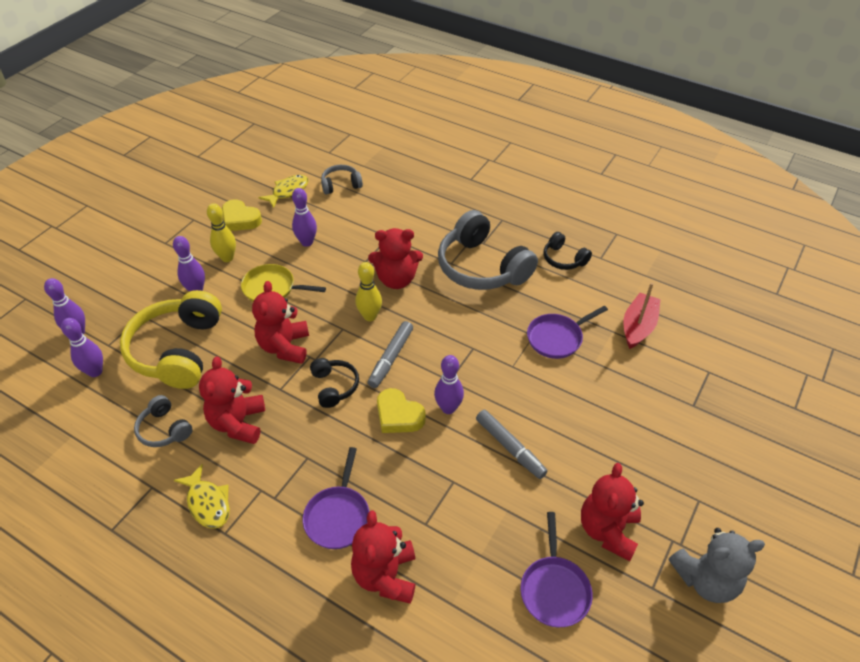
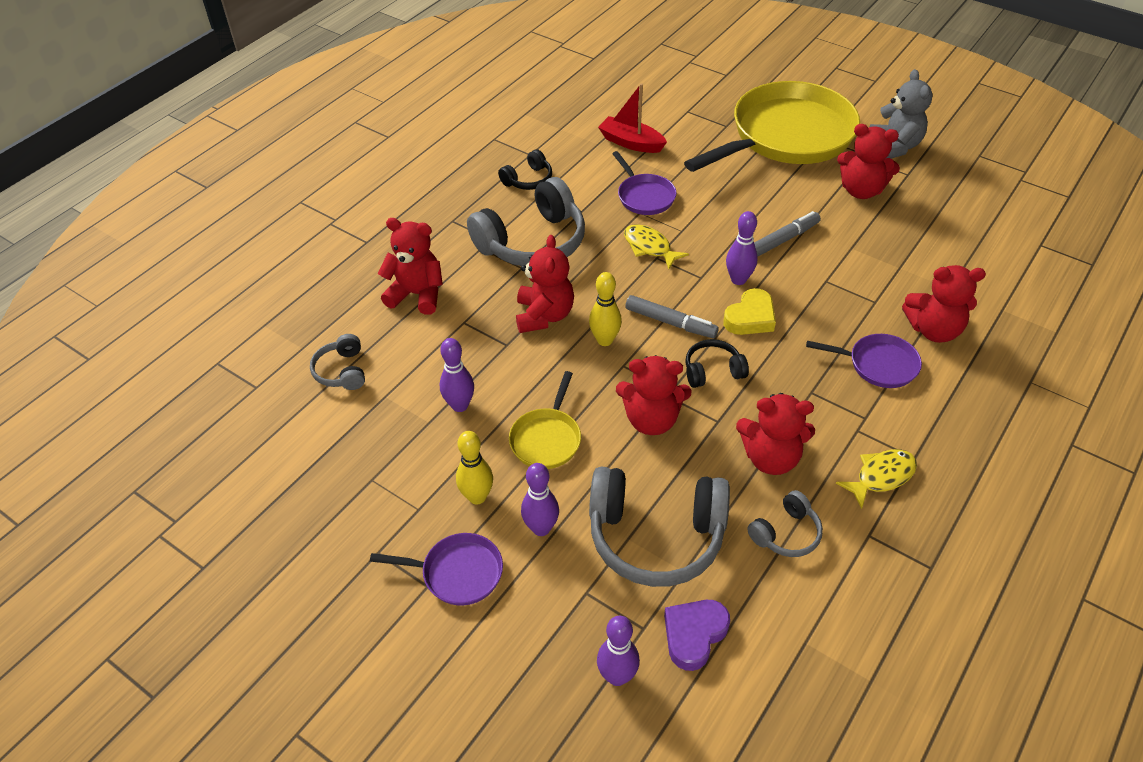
camera: 85 degrees left, 0 degrees up
purple bowling pin [61,318,103,377] -> purple heart [664,600,730,671]
yellow headphones [120,290,222,389] -> grey headphones [589,467,730,587]
yellow heart [222,199,262,231] -> none
yellow fish [258,175,309,208] -> yellow fish moved to [624,224,689,269]
purple pan [520,512,593,627] -> purple pan moved to [370,533,503,605]
none -> red teddy bear [378,218,443,315]
none -> yellow pan [684,81,860,172]

